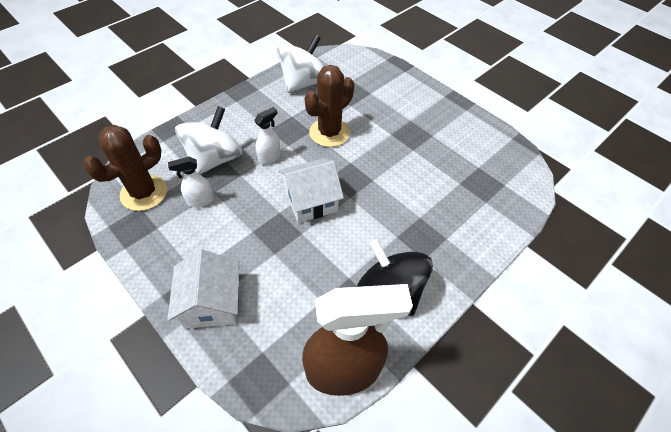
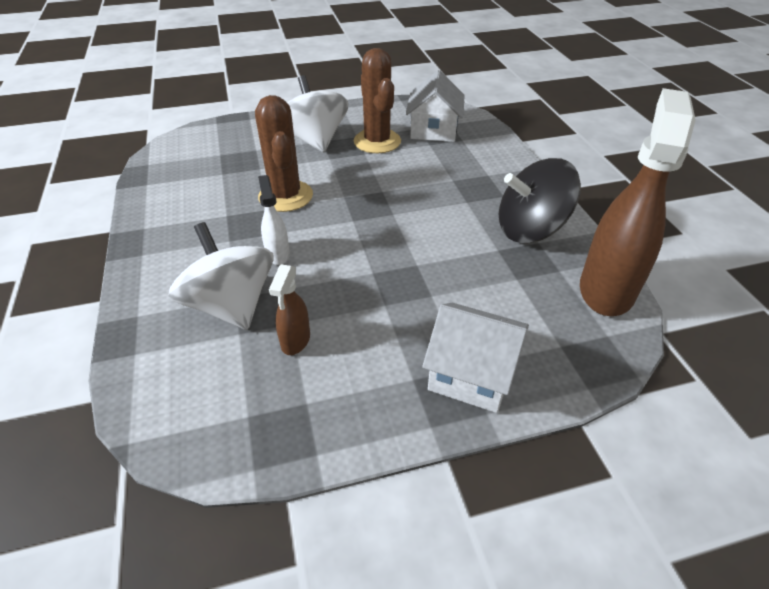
camera: 60 degrees left, 10 degrees down
brown cactus [83,125,167,211] -> brown cactus moved to [354,48,401,153]
white spray bottle [168,157,214,208] -> brown spray bottle [269,264,310,355]
white spinning top [277,35,323,93] -> white spinning top moved to [287,75,348,152]
white house [279,158,344,223] -> white house moved to [406,70,465,142]

